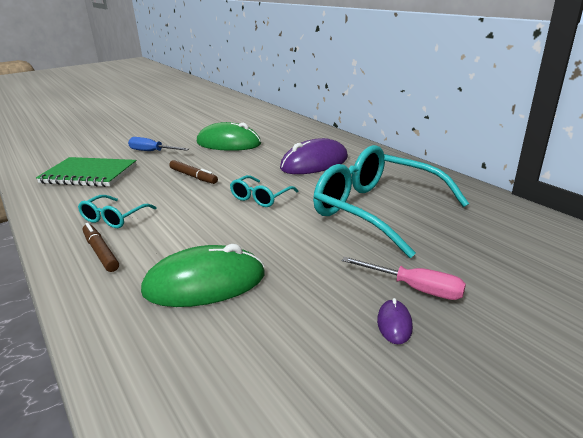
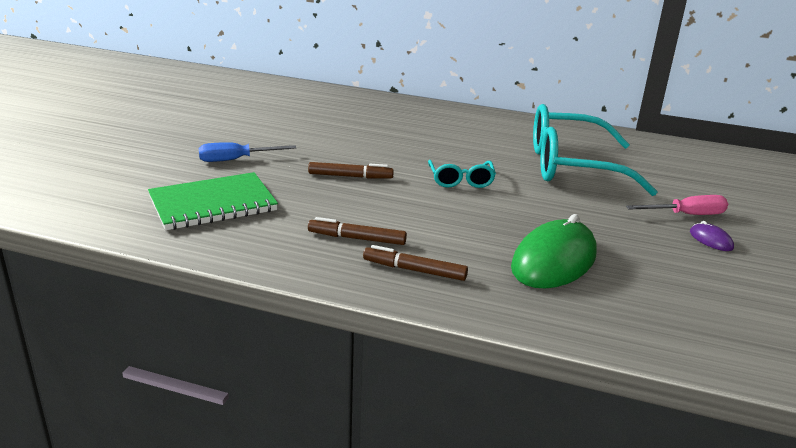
camera: 40 degrees left, 0 degrees up
turquoise glasses [78,195,156,228] -> brown marker [308,217,407,245]
green mouse [196,122,261,151] -> none
purple mouse [280,138,348,174] -> none

